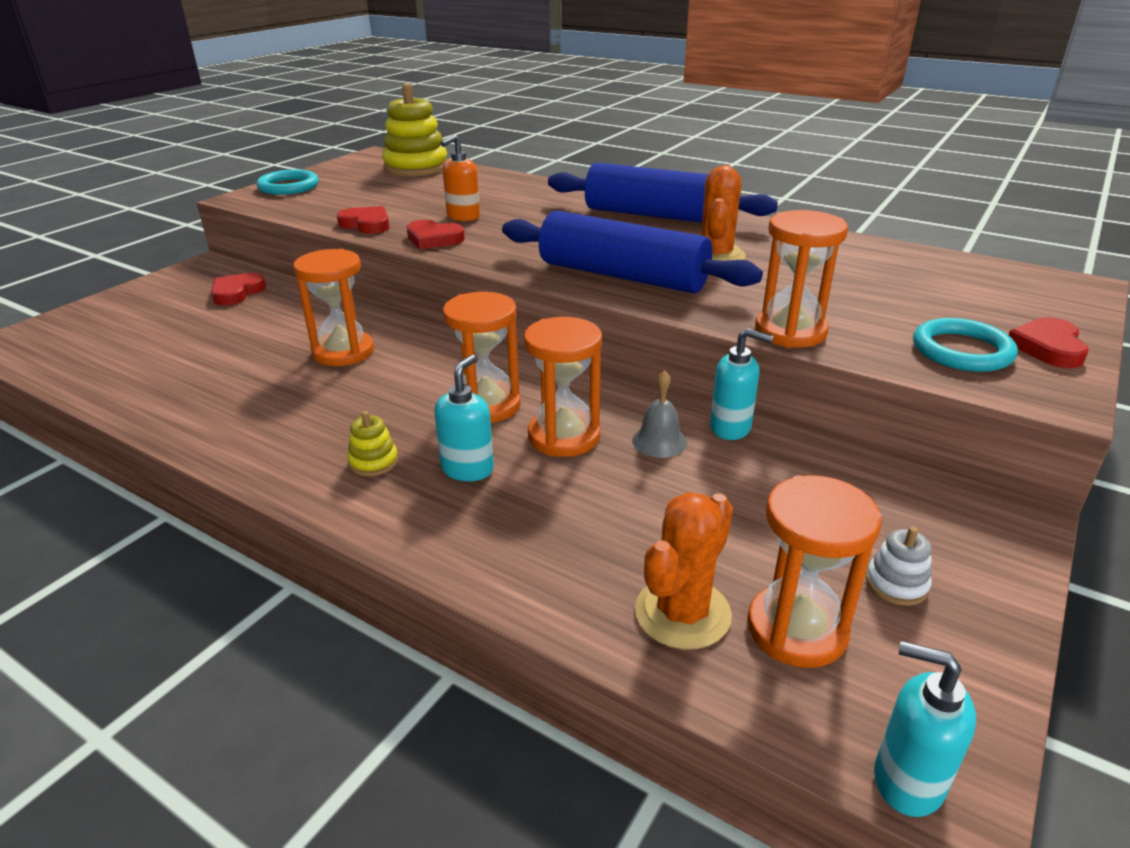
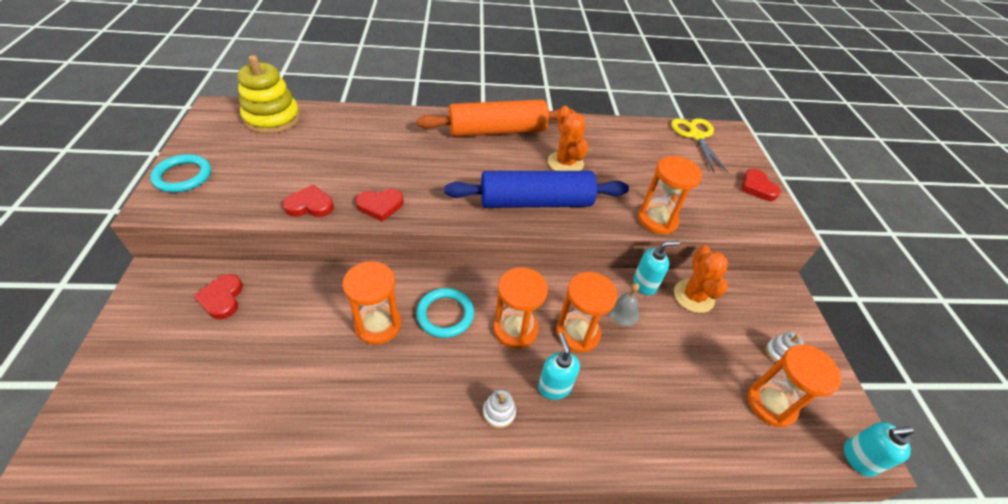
camera: 40 degrees left, 15 degrees up
yellow stacking toy [347,411,398,476] -> white stacking toy [483,389,516,429]
orange soap dispenser [441,135,480,221] -> none
blue rolling pin [548,163,778,223] -> orange rolling pin [417,100,576,137]
orange cactus [635,492,733,650] -> orange cactus moved to [674,245,728,313]
turquoise ring [913,318,1018,372] -> turquoise ring moved to [416,288,474,338]
none -> yellow scissors [671,118,729,174]

